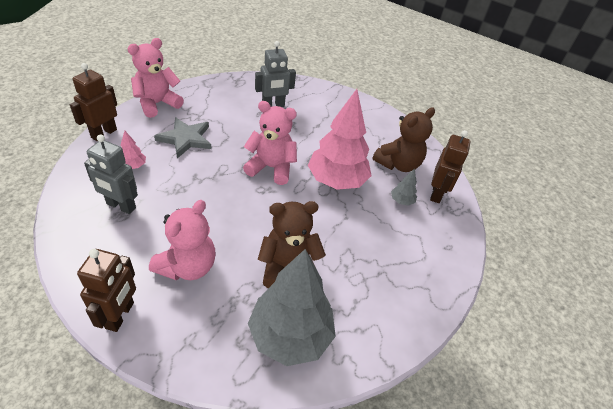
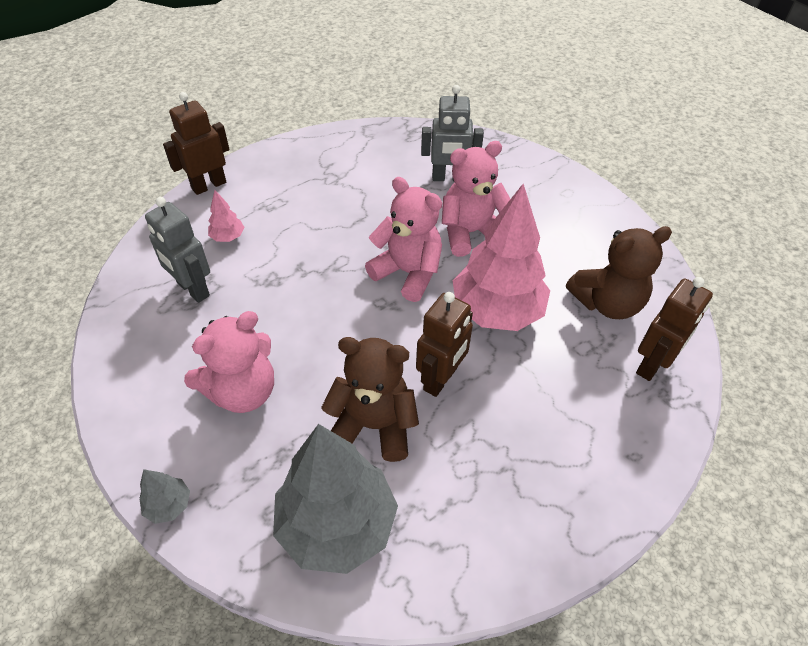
camera: 25 degrees right, 5 degrees up
brown robot [77,249,136,332] -> brown robot moved to [416,292,473,397]
pink teddy bear [128,38,184,118] -> pink teddy bear moved to [442,141,510,257]
grey star [154,117,212,158] -> none
grey tree [391,168,417,206] -> grey tree moved to [139,469,190,524]

